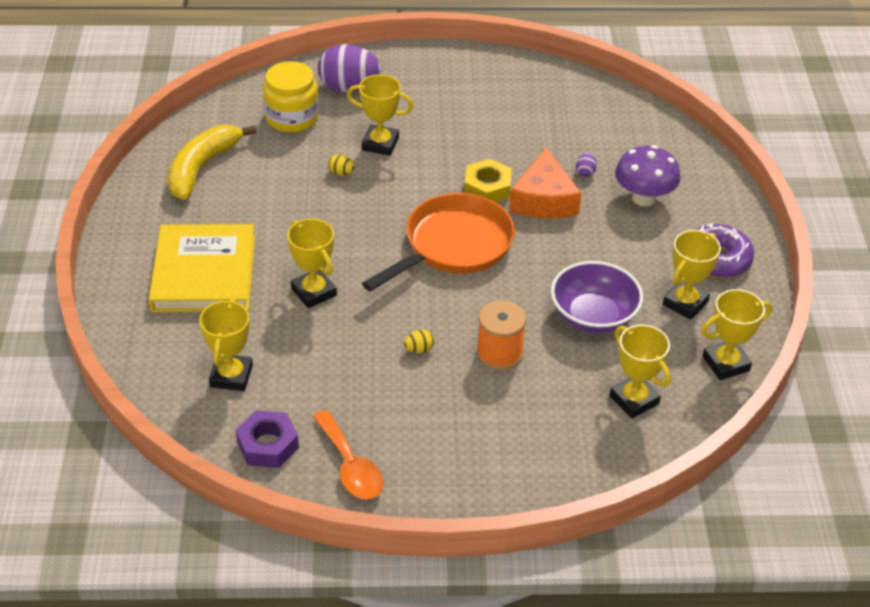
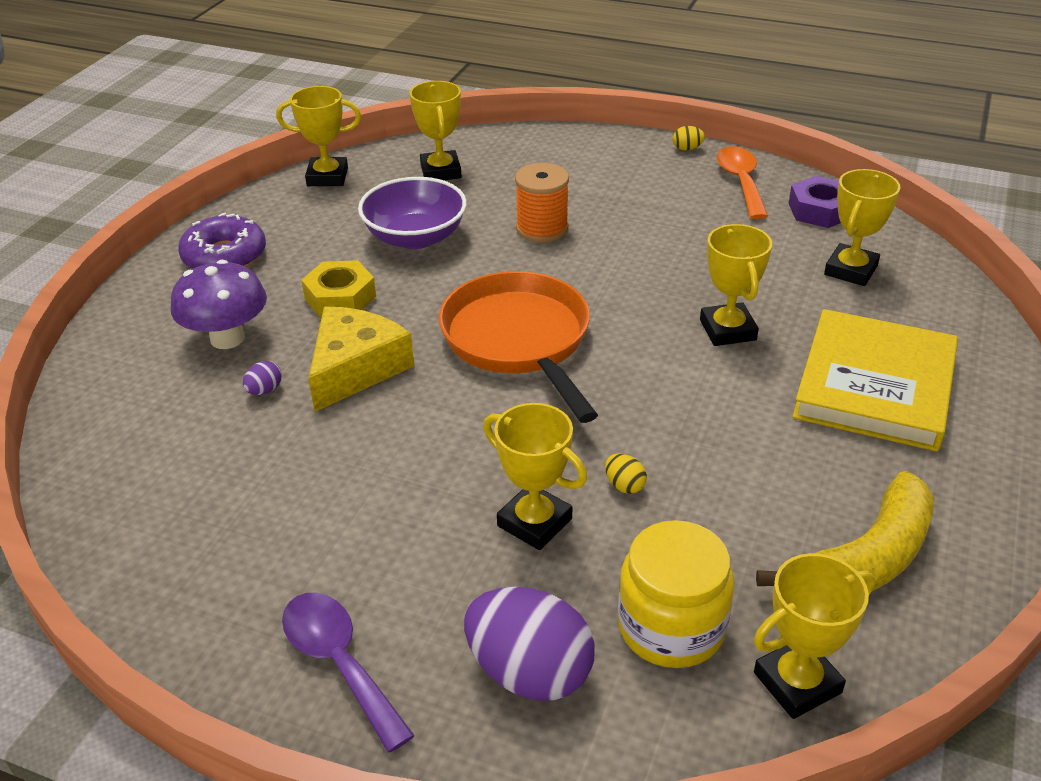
camera: 155 degrees left, 5 degrees down
orange pan [362,193,515,292] -> orange pan turned 90 degrees clockwise [439,271,598,423]
yellow egg [404,330,434,353] -> yellow egg moved to [673,126,705,150]
yellow nut [464,159,512,202] -> yellow nut moved to [301,260,376,317]
orange cheese [509,147,582,219] -> yellow cheese [308,307,414,412]
yellow trophy [663,230,721,320] -> yellow trophy moved to [754,553,875,719]
none -> purple spoon [282,593,415,753]

